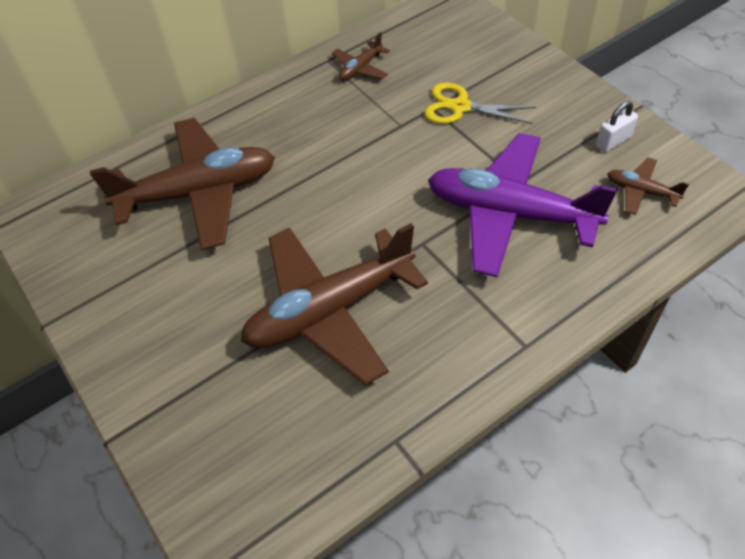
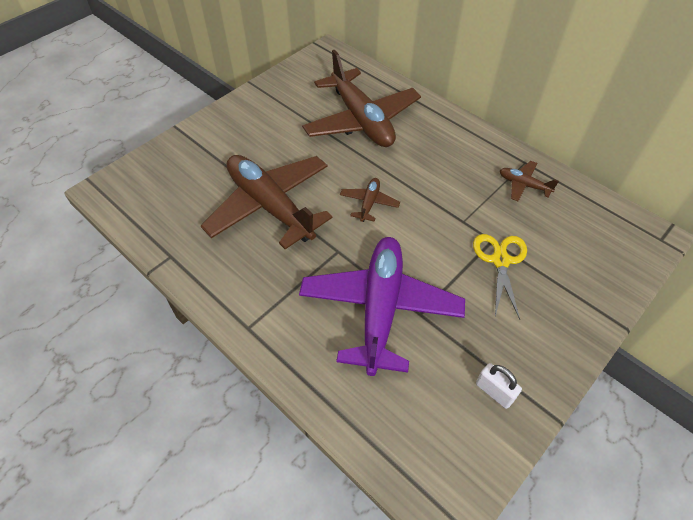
camera: 75 degrees right, 0 degrees up
brown plane [607,157,689,215] -> brown plane moved to [340,178,400,222]

